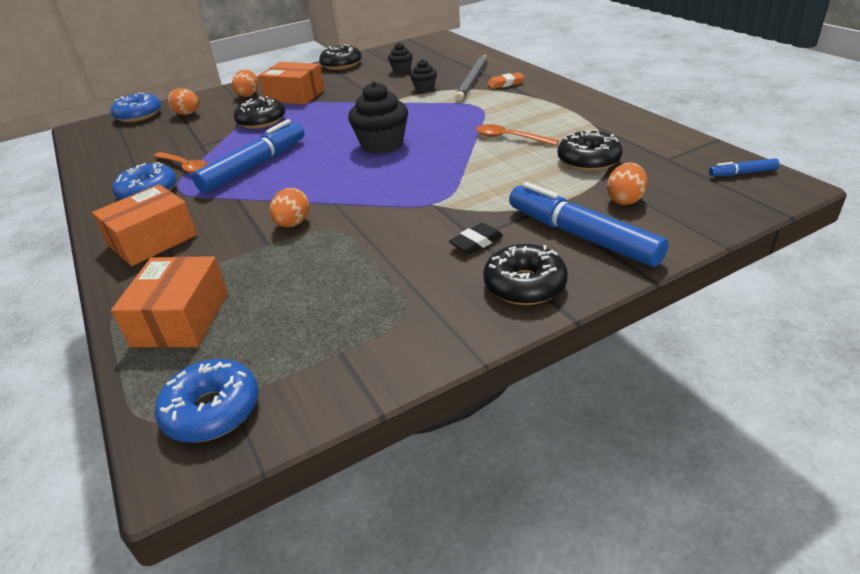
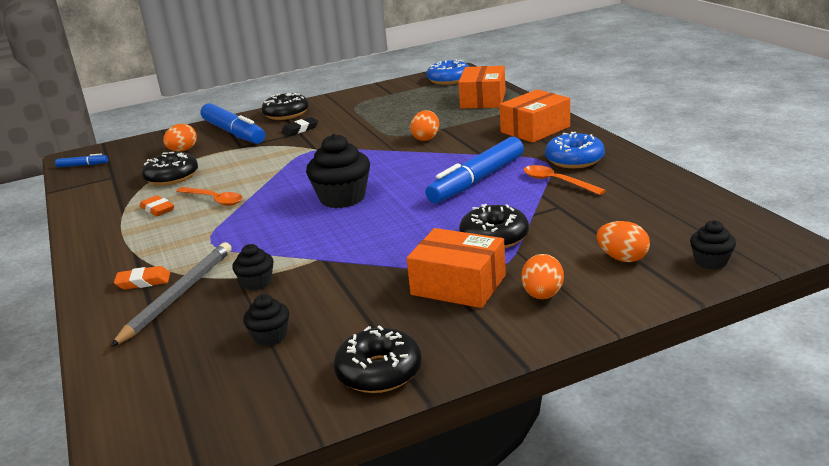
camera: 175 degrees left, 10 degrees down
blue donut [111,92,161,122] -> black cupcake [690,220,736,270]
none -> orange eraser [140,195,174,216]

